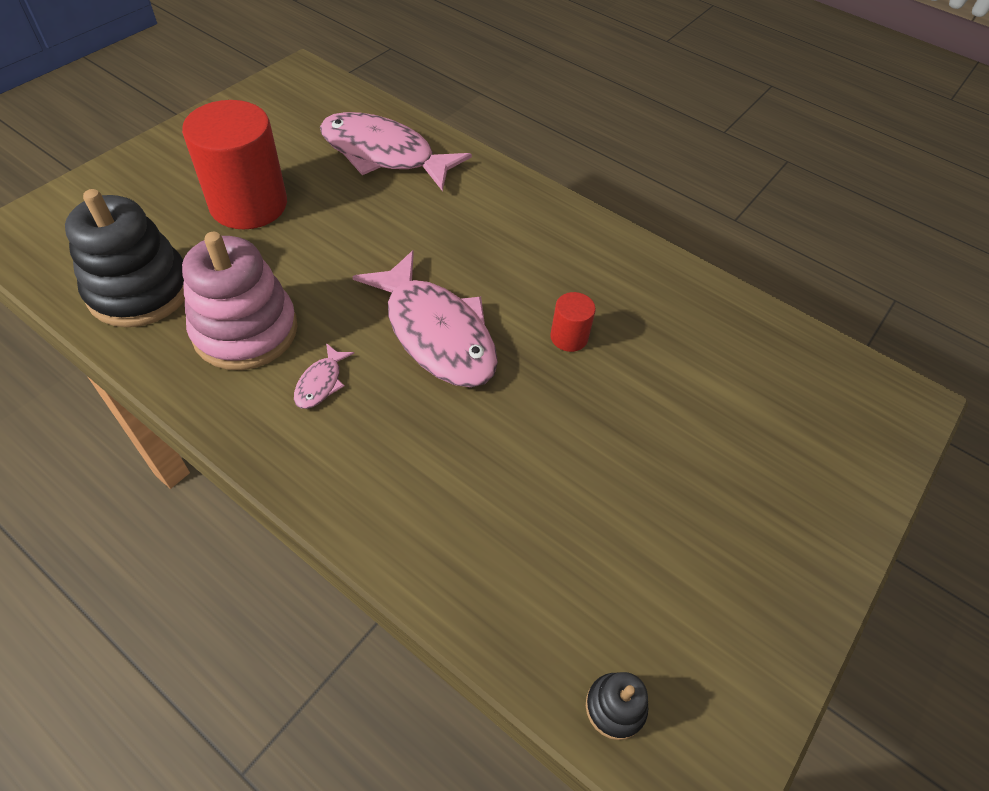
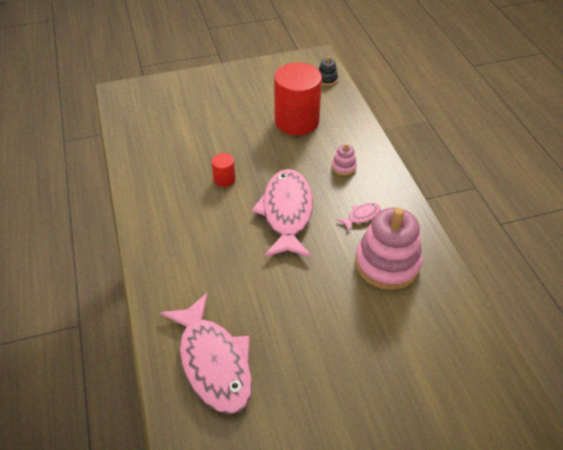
camera: 140 degrees left, 5 degrees down
black stacking toy [65,189,185,327] -> none
red cylinder [182,100,287,229] -> red cylinder moved to [274,62,322,135]
none -> pink stacking toy [332,144,357,176]

